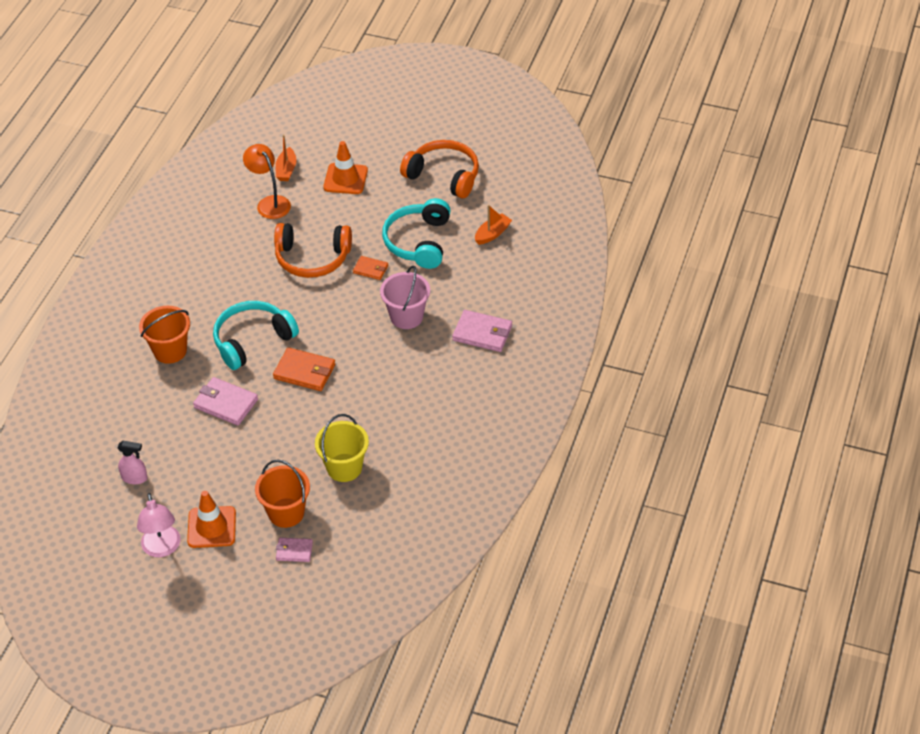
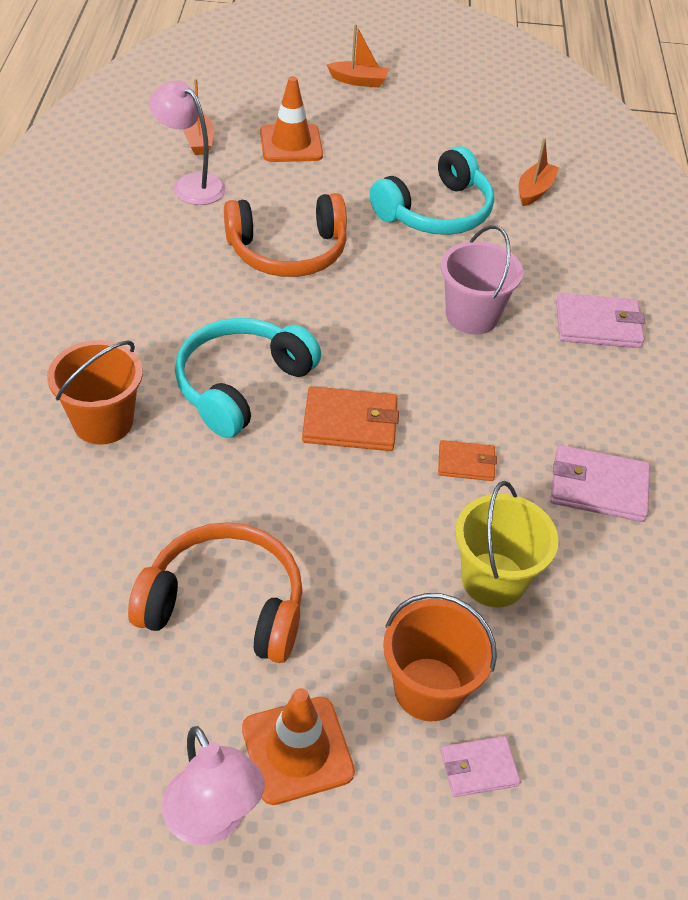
camera: 20 degrees left, 0 degrees up
pink spray bottle [117,441,148,484] -> none
pink wallet [193,377,258,426] -> pink wallet moved to [550,445,650,522]
orange lamp [243,144,291,219] -> pink lamp [149,81,226,205]
orange wallet [353,256,388,280] -> orange wallet moved to [438,440,497,481]
turquoise headphones [382,198,451,269] -> turquoise headphones turned 120 degrees counterclockwise [370,146,494,235]
orange headphones [400,140,479,198] -> orange headphones moved to [128,522,303,663]
none -> orange boat [327,24,389,87]

